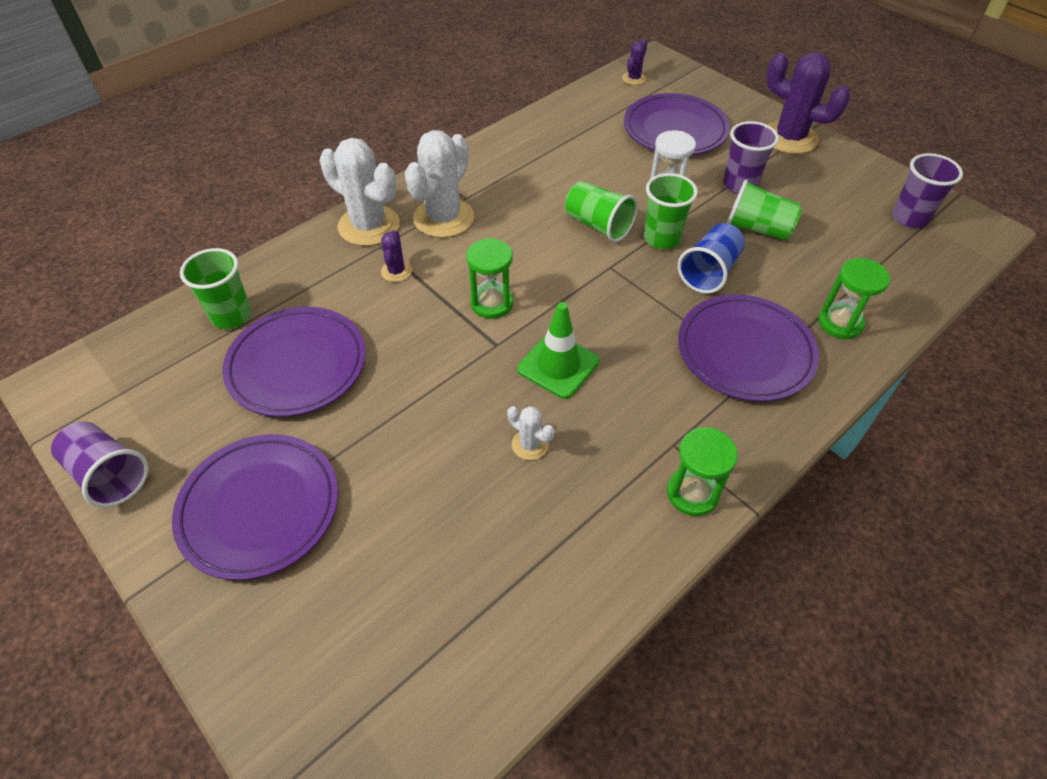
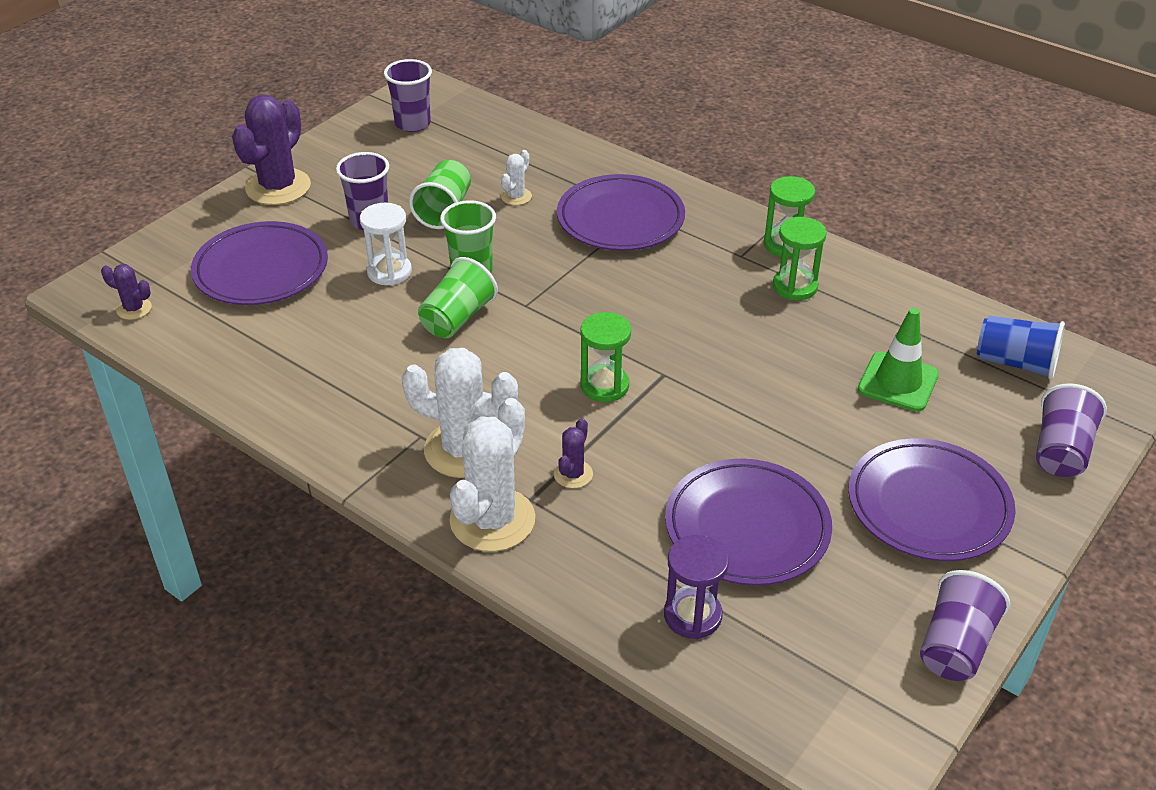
camera: 100 degrees left, 10 degrees down
green cup [180,248,252,329] -> purple hourglass [664,535,729,639]
purple cactus [381,230,412,282] -> purple cactus turned 60 degrees counterclockwise [554,418,593,488]
white cactus [507,406,555,460] -> white cactus moved to [501,150,532,205]
green traffic cone [518,302,600,399] -> green traffic cone moved to [858,308,939,412]
blue cup [678,223,745,294] -> blue cup moved to [977,315,1065,380]
green hourglass [818,258,890,340] -> green hourglass moved to [773,217,827,300]
none -> purple cup [1036,383,1107,477]

